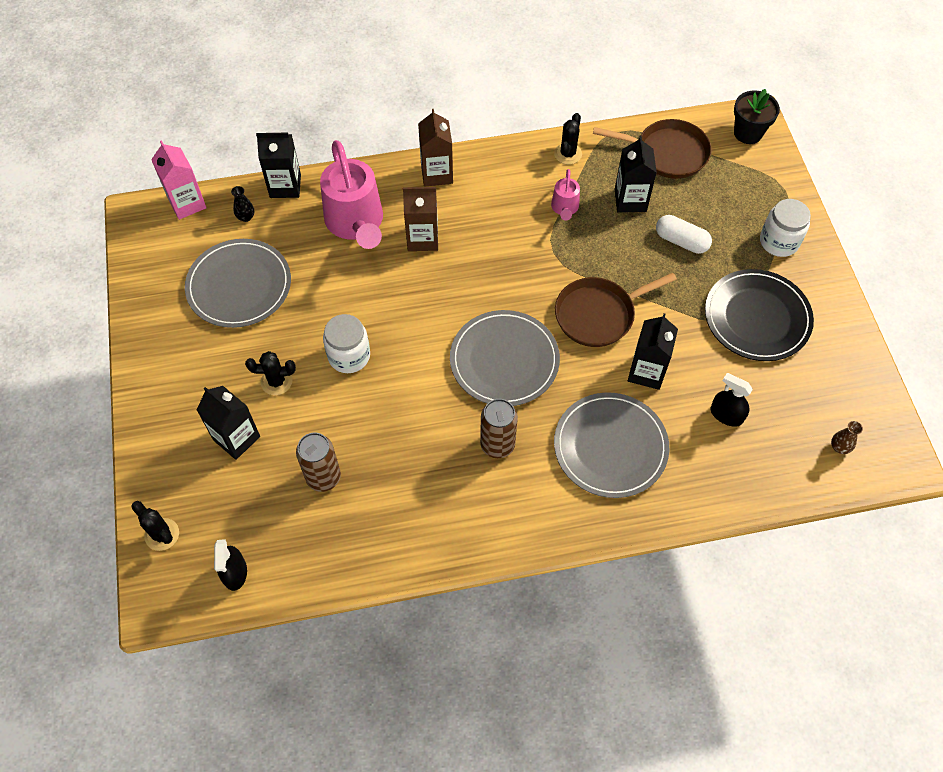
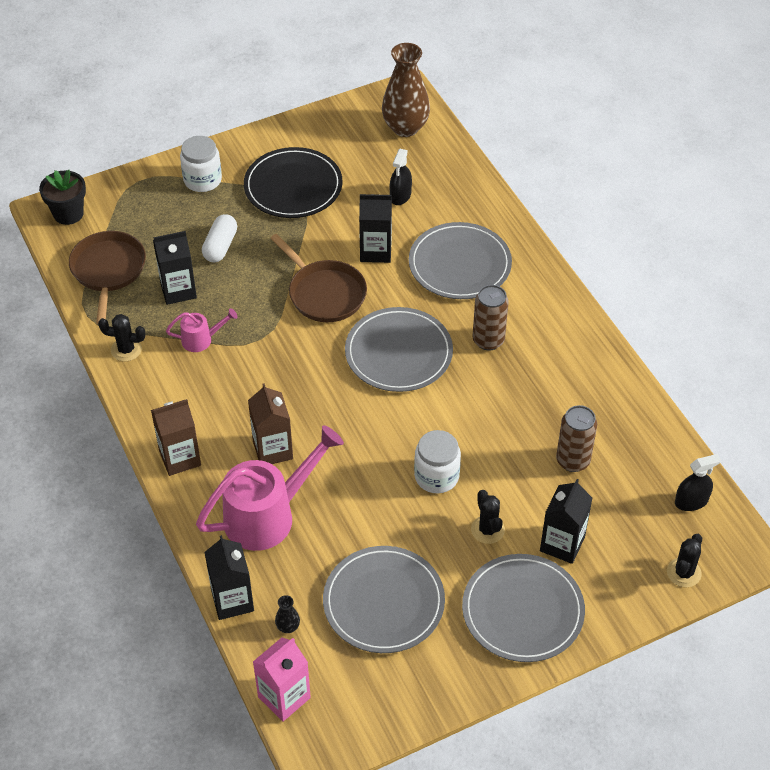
camera: 105 degrees left, 10 degrees down
brown vase [831,421,863,454] -> brown vase [382,43,430,137], size x2.49
none -> grey plate [462,554,585,662]

